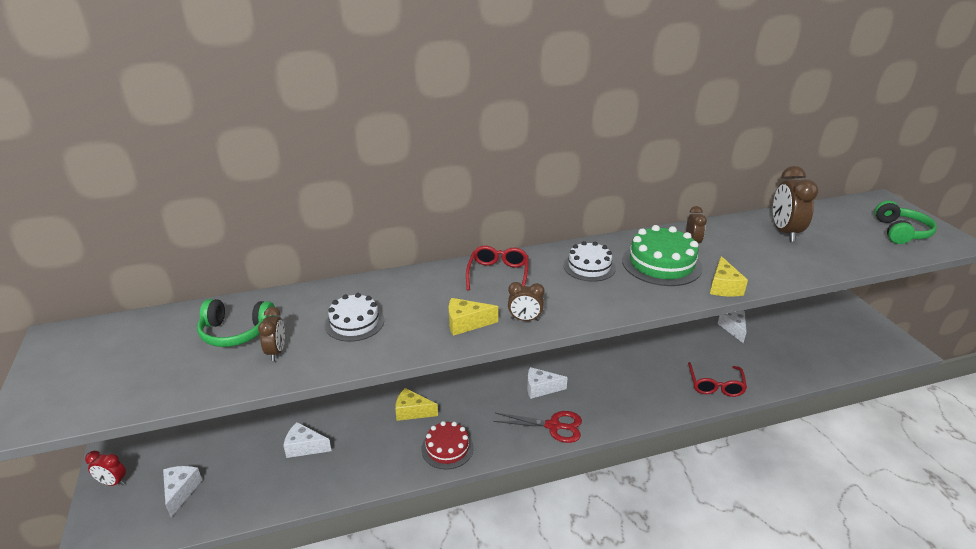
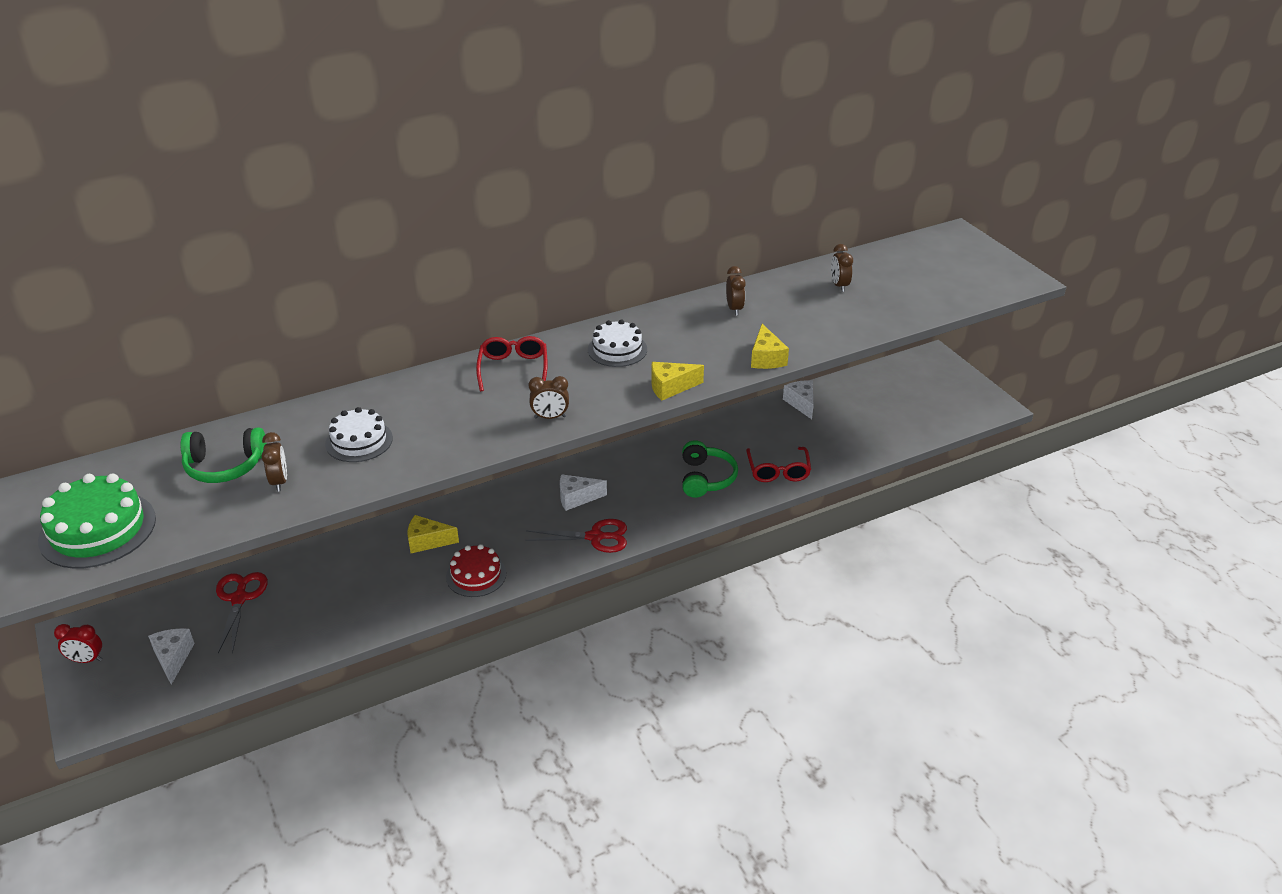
camera: 10 degrees left, 5 degrees up
white cheese [283,422,332,458] -> none
yellow cheese [449,298,498,336] -> yellow cheese moved to [651,362,704,401]
green cake [622,225,702,286] -> green cake moved to [38,474,156,569]
brown clock [773,166,818,242] -> brown clock [831,244,853,292], size x0.55
green headphones [874,201,937,244] -> green headphones moved to [682,440,738,498]
none -> red scissors [216,572,268,654]

